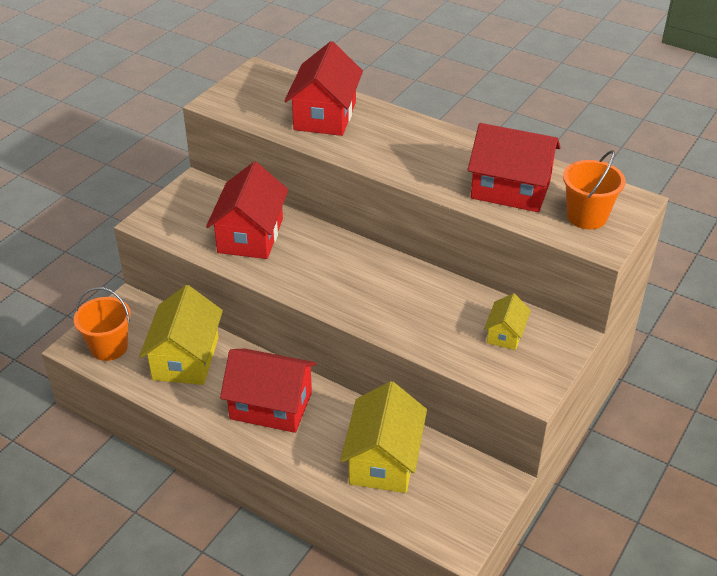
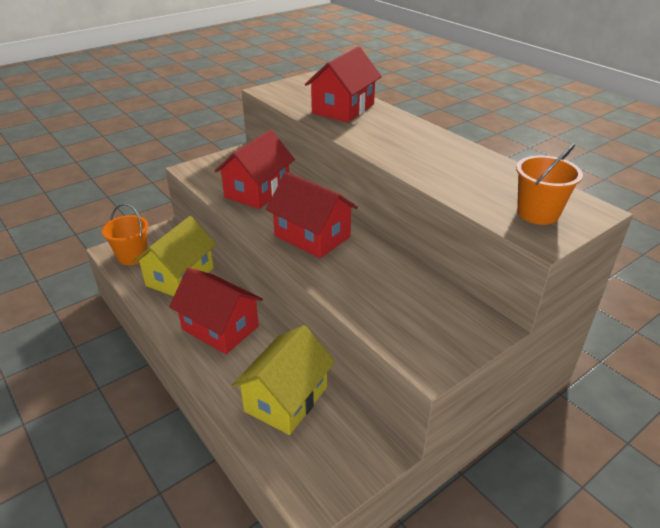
camera: 20 degrees right, 5 degrees down
red house [468,123,561,212] -> red house moved to [266,172,358,258]
yellow house [484,293,531,350] -> none

